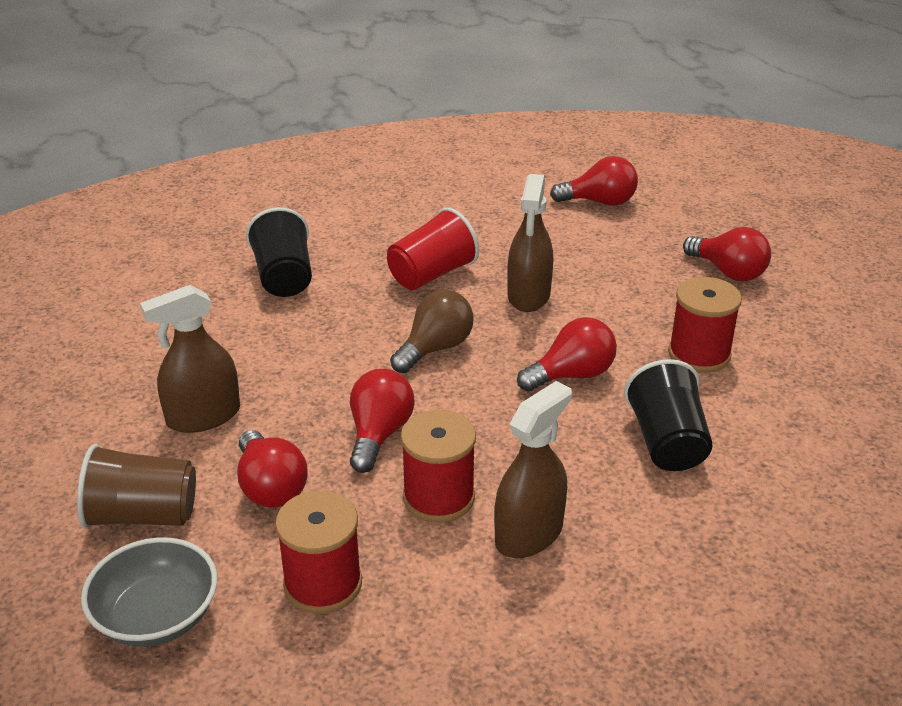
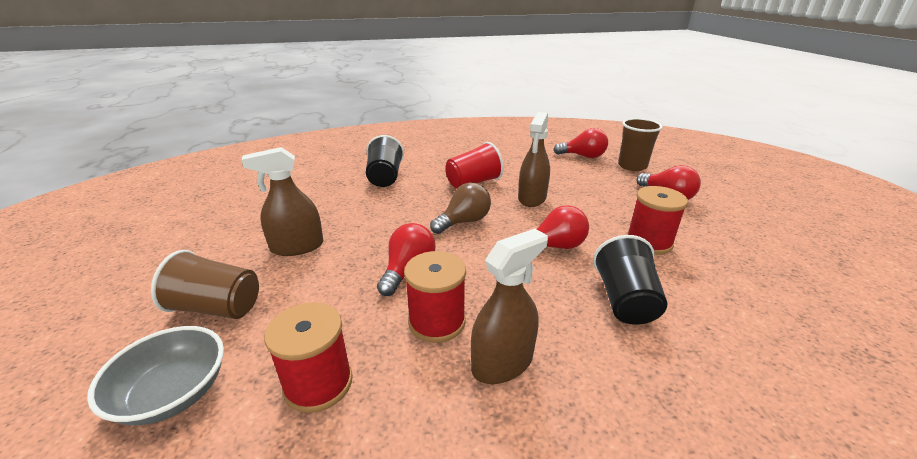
camera: 10 degrees right, 5 degrees down
red light bulb [237,430,308,508] -> none
none -> brown cup [618,118,663,171]

